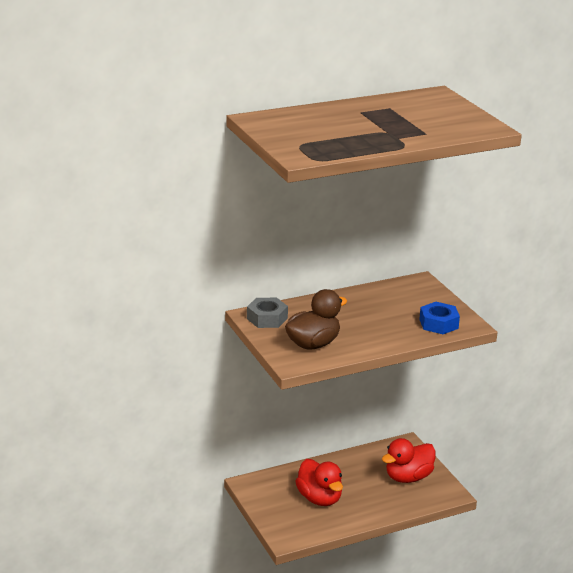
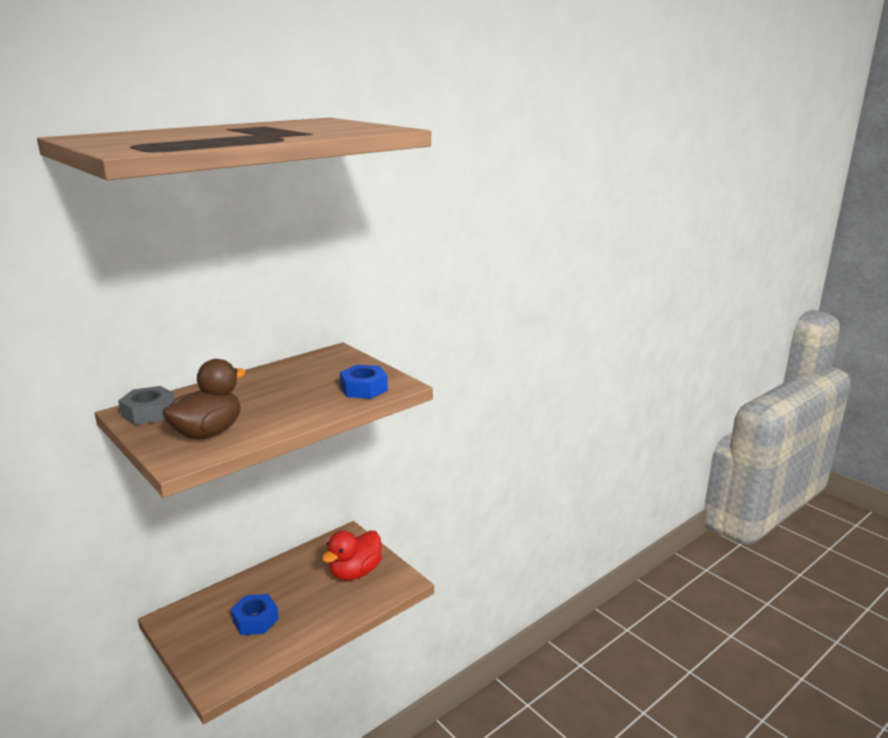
camera: 15 degrees left, 5 degrees down
red duck [295,459,343,506] -> blue nut [231,594,279,635]

